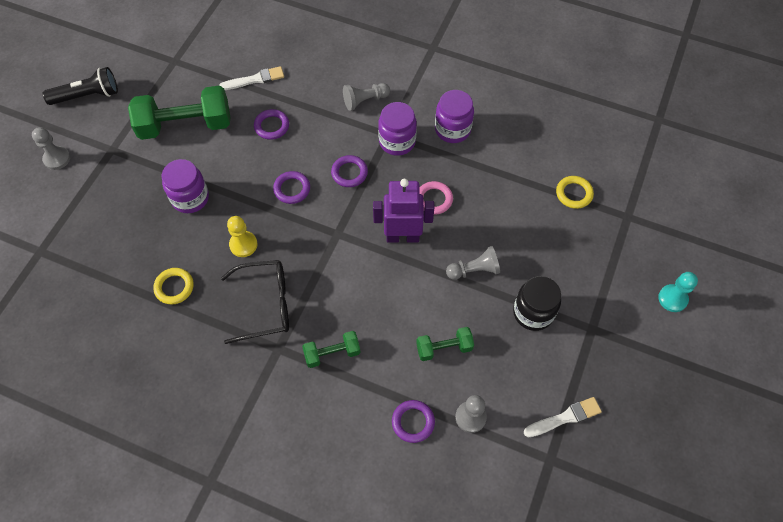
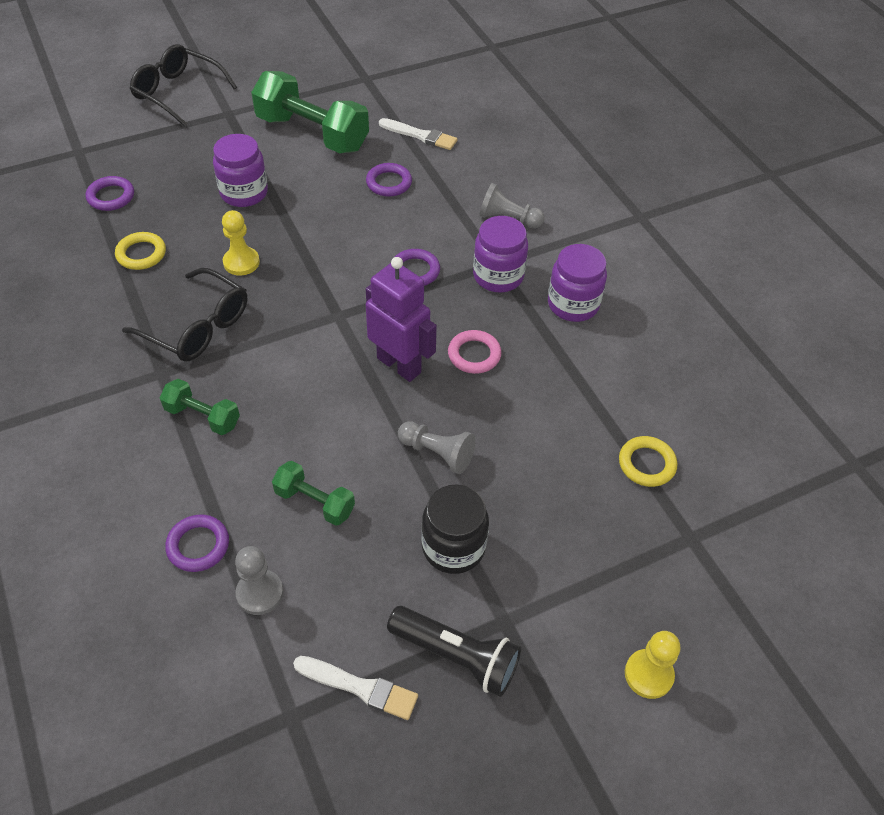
camera: 40 degrees right, 10 degrees down
grey pawn [32,127,70,170] -> black glasses [130,44,237,127]
black flashlight [43,67,118,105] -> black flashlight moved to [387,606,521,697]
purple ring [273,171,310,204] -> purple ring moved to [86,176,134,211]
turquoise pawn [658,272,698,312] -> yellow pawn [625,631,681,699]

